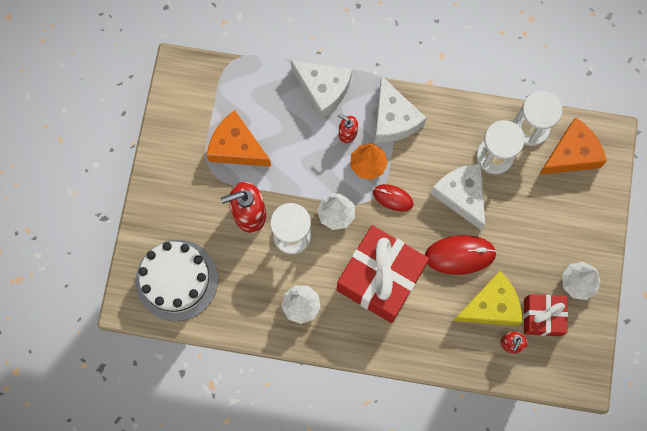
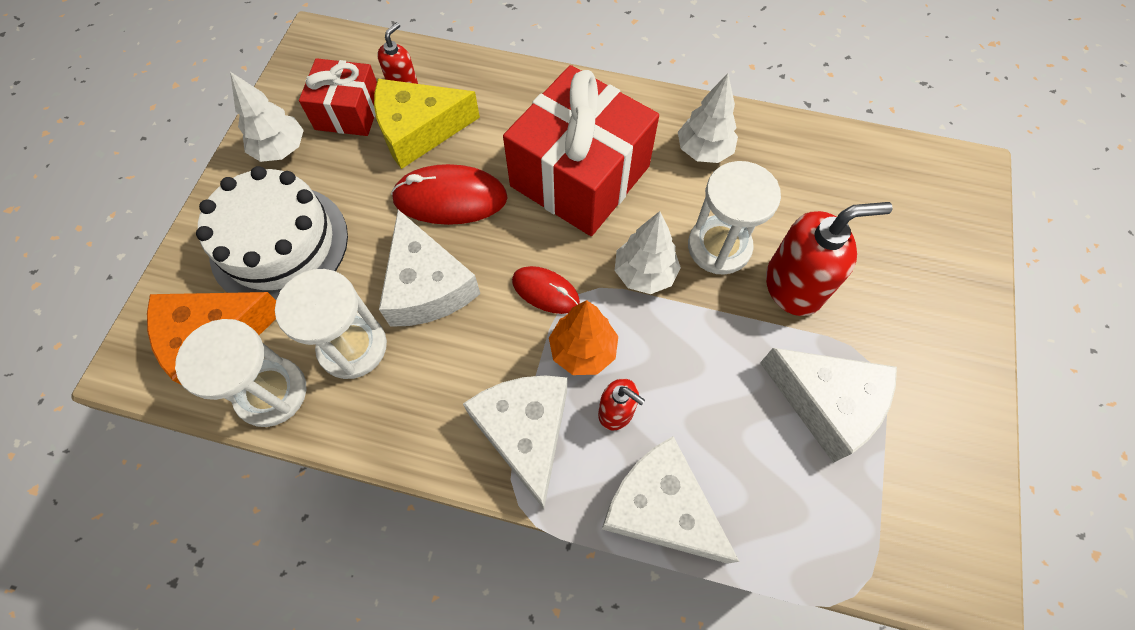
camera: 175 degrees left, 10 degrees down
white cake [136,240,218,321] -> white cake moved to [196,166,348,300]
orange cheese [207,110,271,166] -> white cheese [760,348,897,463]

